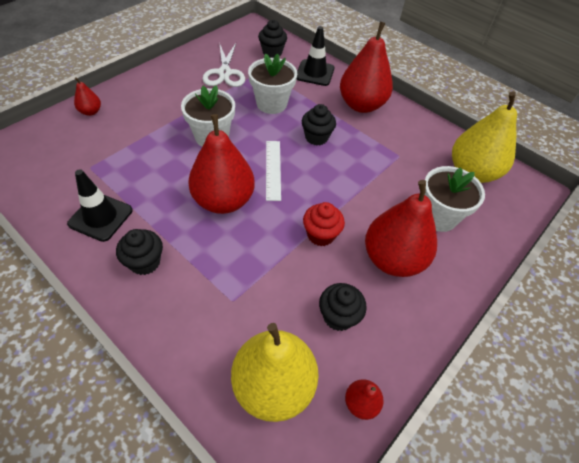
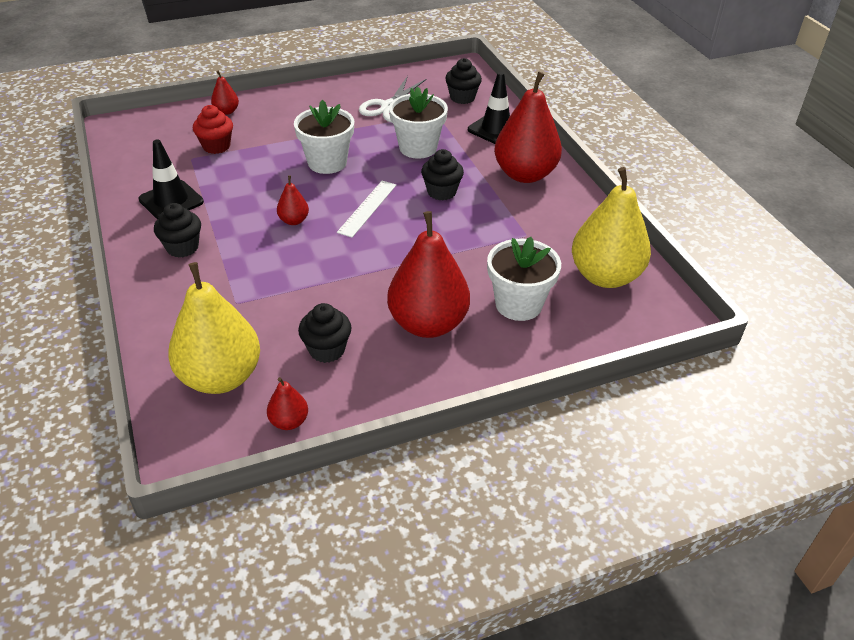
camera: 30 degrees right, 10 degrees down
red pear [188,114,255,214] -> red pear [277,175,309,225], size x0.45
red cupcake [303,202,345,246] -> red cupcake moved to [193,105,233,154]

